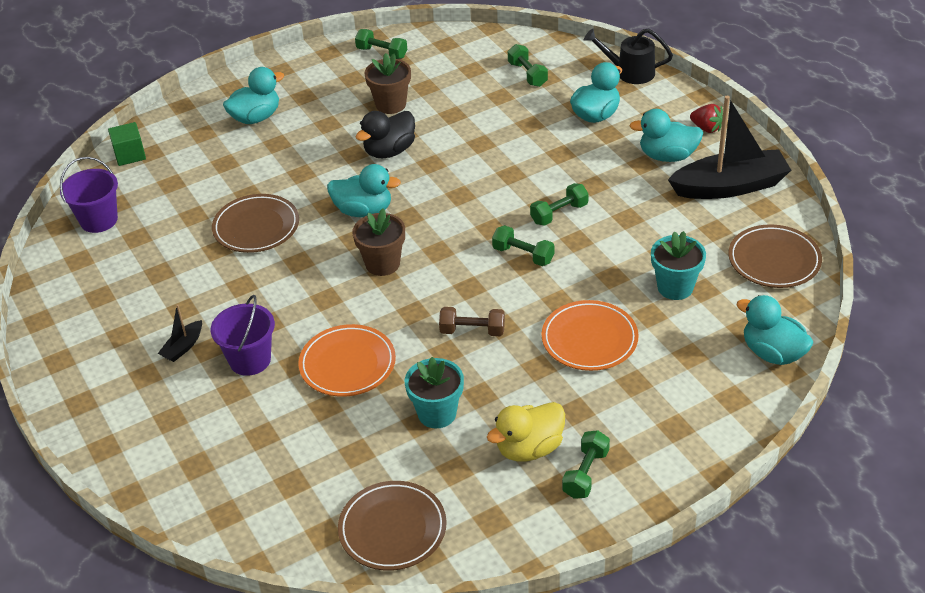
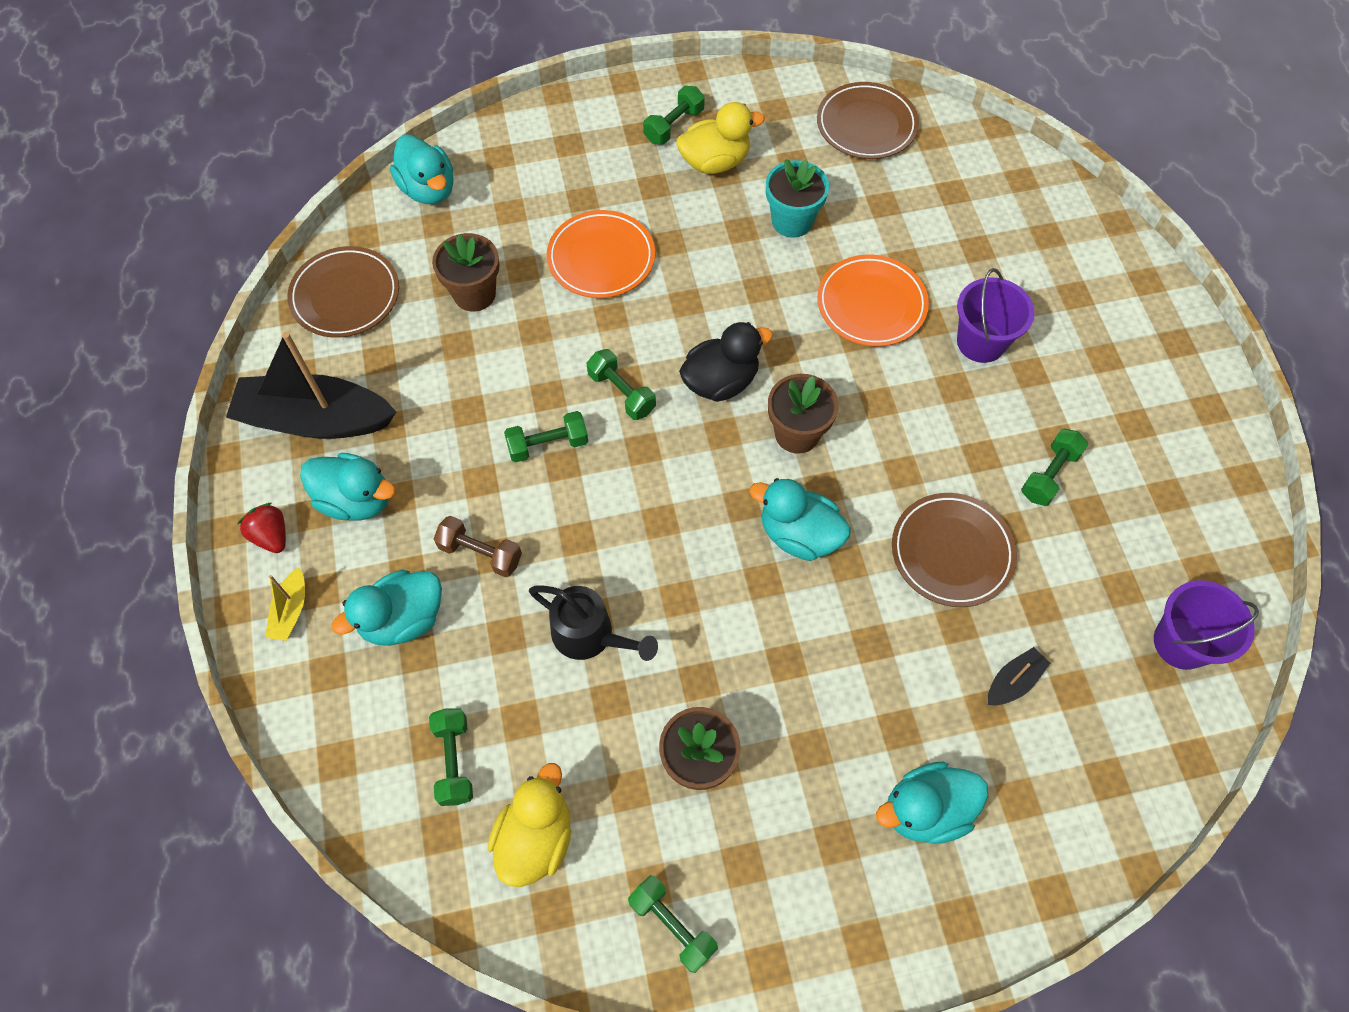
camera: 165 degrees left, 20 degrees up
green cube [108,122,146,166] -> none
black boat [158,304,202,362] -> black boat moved to [988,647,1050,705]
black duck [356,111,415,158] -> black duck moved to [679,322,773,402]
brown dumbbell [439,307,505,336] -> brown dumbbell moved to [434,516,522,577]
black watering can [584,28,673,84] -> black watering can moved to [529,586,658,661]
turquoise flower pot [651,231,706,300] -> brown flower pot [432,233,500,312]
none -> yellow boat [265,567,305,641]
none -> yellow duck [488,763,571,887]
none -> green dumbbell [1021,428,1088,506]

